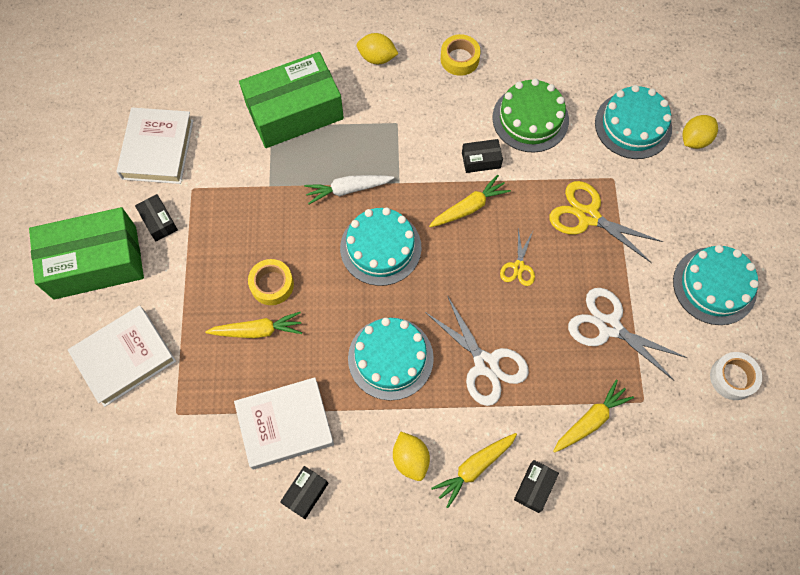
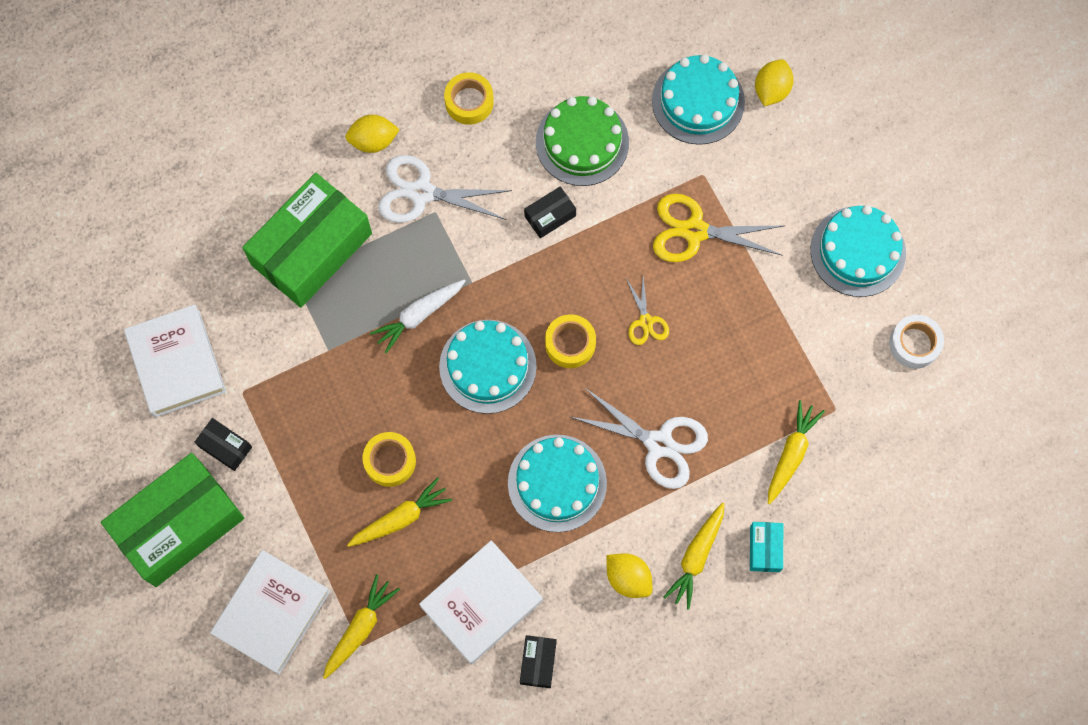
camera: 25 degrees left, 5 degrees up
yellow carrot [429,175,511,227] -> yellow carrot moved to [323,574,400,679]
black box [514,460,559,513] -> turquoise box [750,522,783,572]
white scissors [568,288,688,381] -> white scissors moved to [378,155,512,223]
none -> yellow tape [545,314,596,368]

